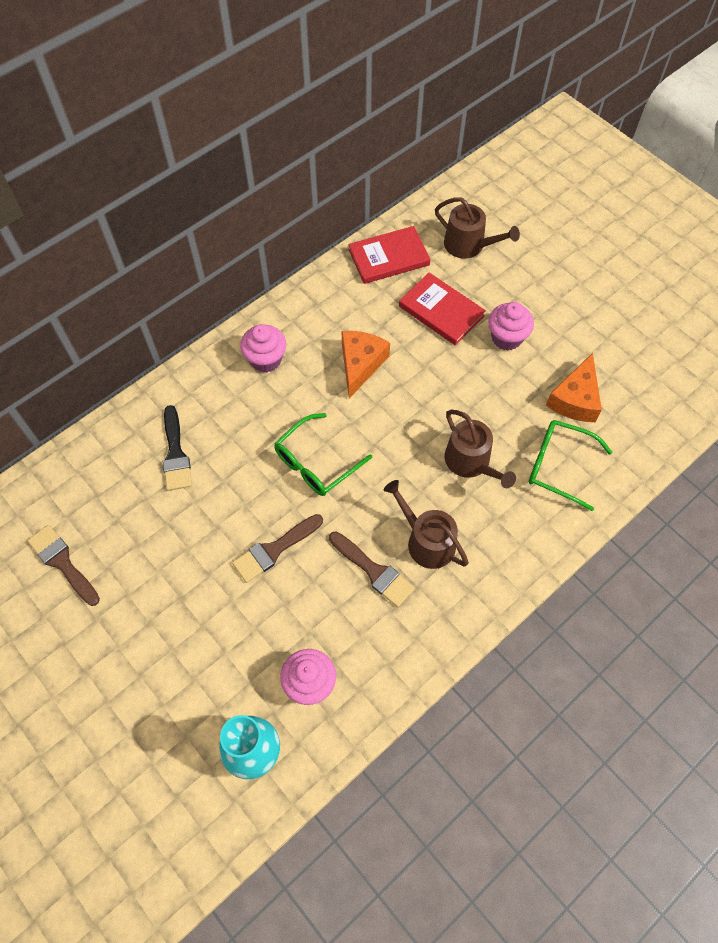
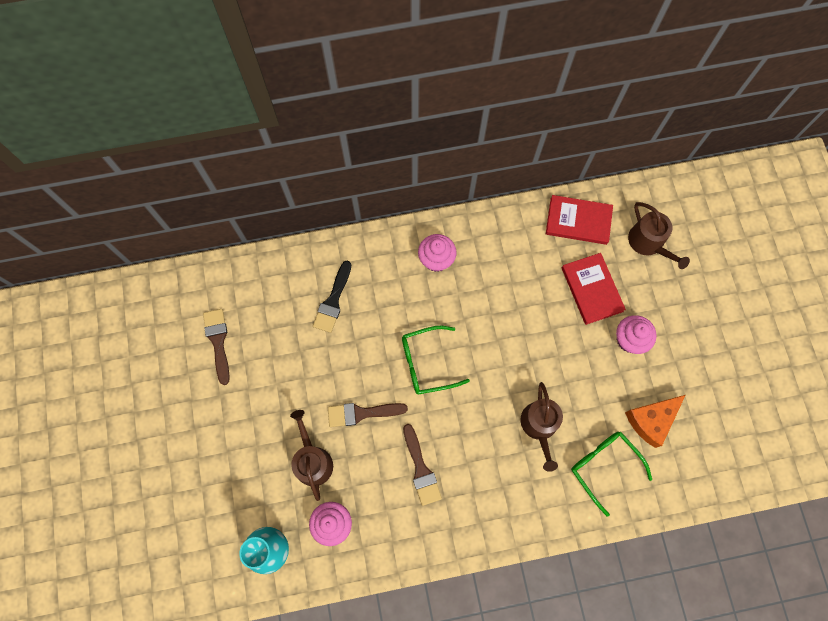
camera: 30 degrees right, 10 degrees up
orange cheese [341,331,390,399] -> none
brown watering can [384,480,469,569] -> brown watering can moved to [290,410,333,501]

